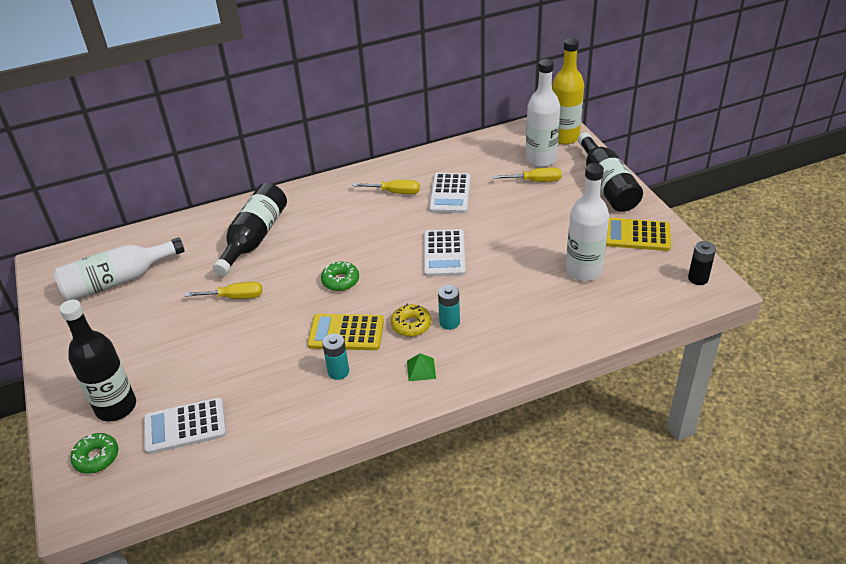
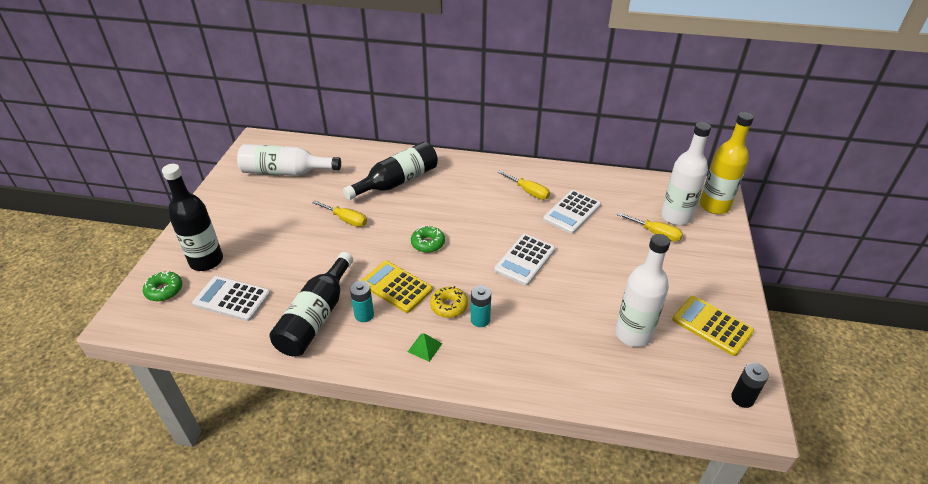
camera: 30 degrees right, 0 degrees up
black bottle [578,132,643,212] -> black bottle moved to [270,252,353,356]

